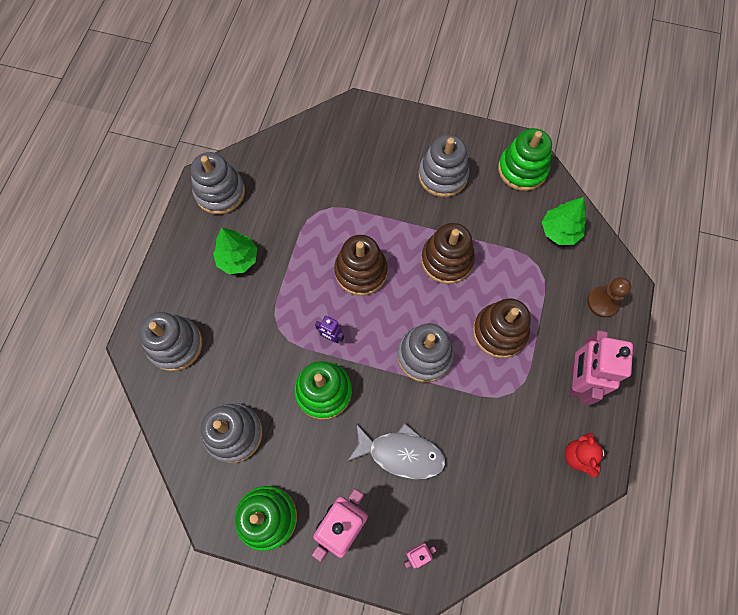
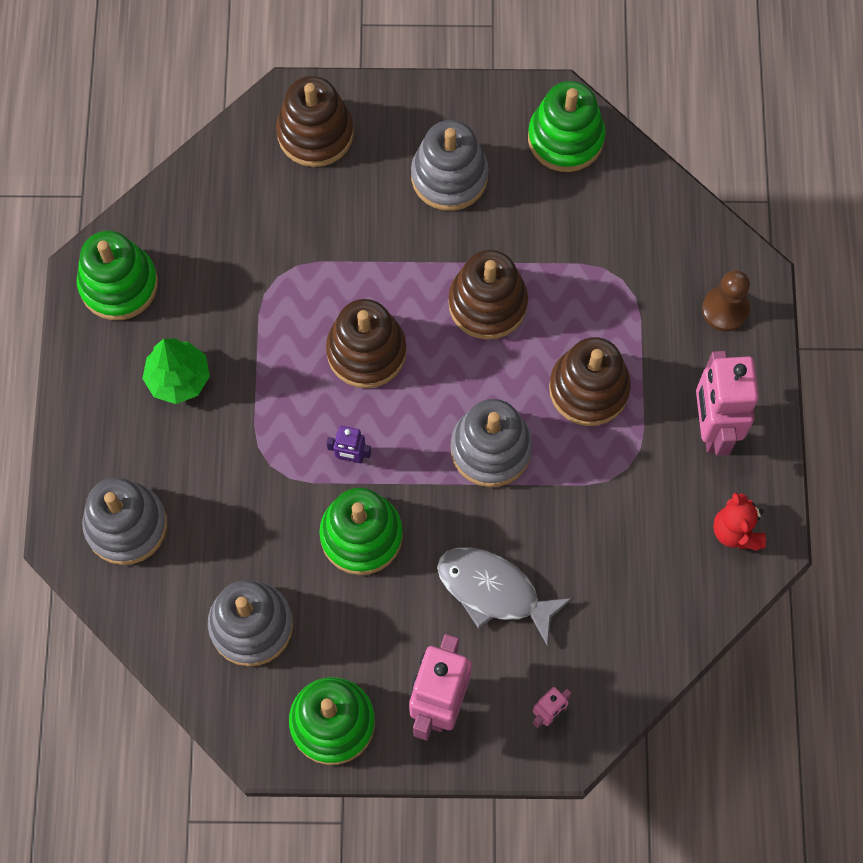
camera: 15 degrees left, 0 degrees up
grey stacking toy [191,152,245,214] -> green stacking toy [77,231,158,320]
grey fish [348,423,445,479] -> grey fish turned 150 degrees counterclockwise [437,547,572,645]
green tree [542,197,586,245] -> none
none -> brown stacking toy [276,76,354,167]

